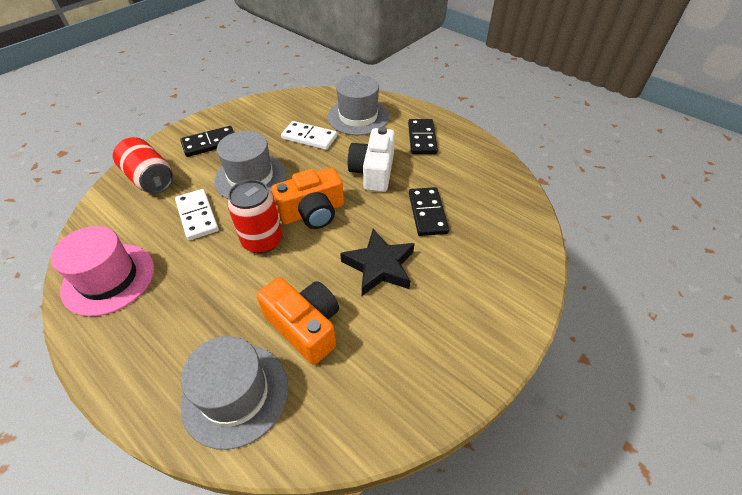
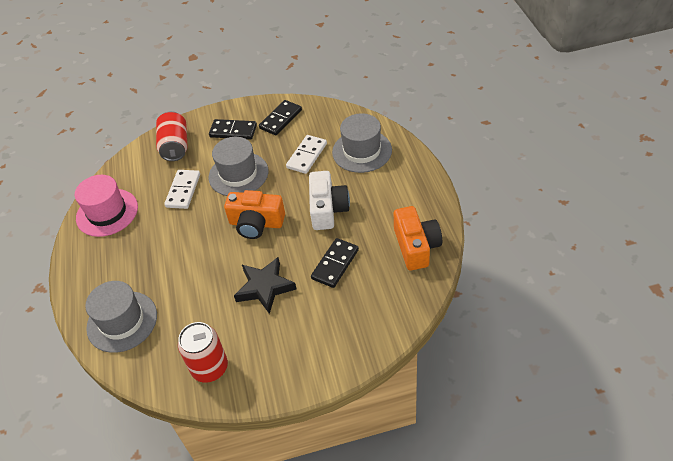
camera: 40 degrees right, 0 degrees up
red can [227,180,282,254] -> red can moved to [178,322,228,383]
orange camera [256,277,339,365] -> orange camera moved to [394,206,442,271]
white domino [281,121,337,150] -> white domino turned 60 degrees clockwise [286,135,327,174]
white camera [348,127,395,192] -> white camera turned 135 degrees clockwise [309,171,350,230]
black domino [408,119,438,154] -> black domino moved to [259,100,302,135]

